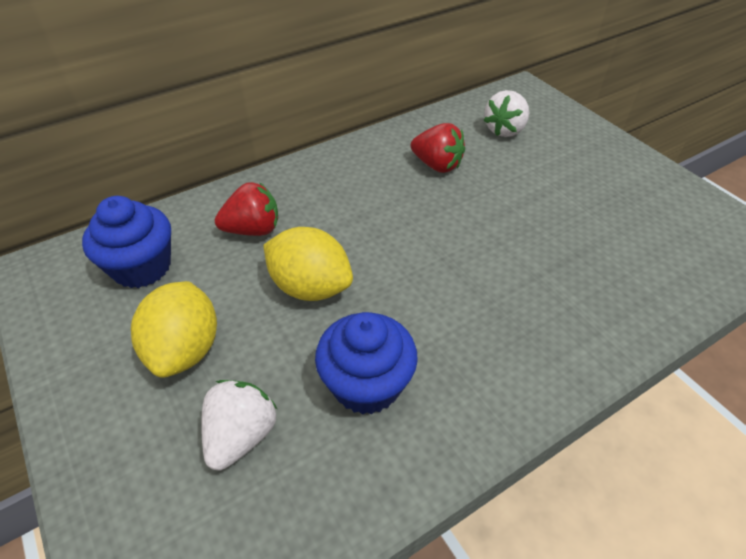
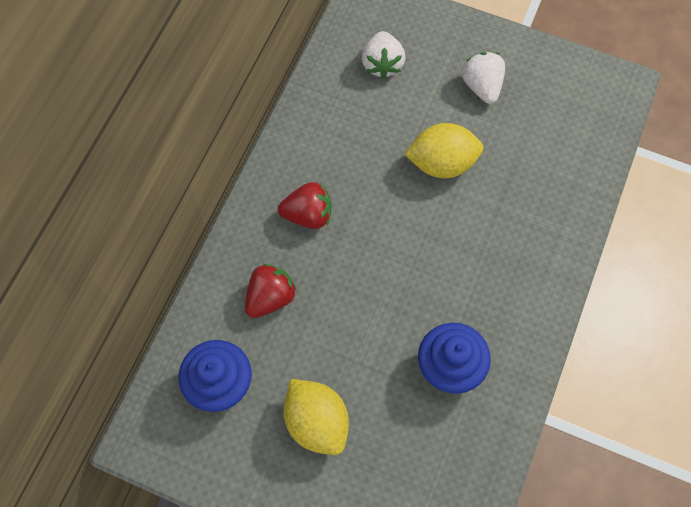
camera: 35 degrees left, 20 degrees up
white strawberry [201,380,277,471] -> white strawberry moved to [461,52,505,104]
yellow lemon [263,227,353,301] -> yellow lemon moved to [404,123,484,178]
red strawberry [411,123,465,173] -> red strawberry moved to [278,182,332,229]

